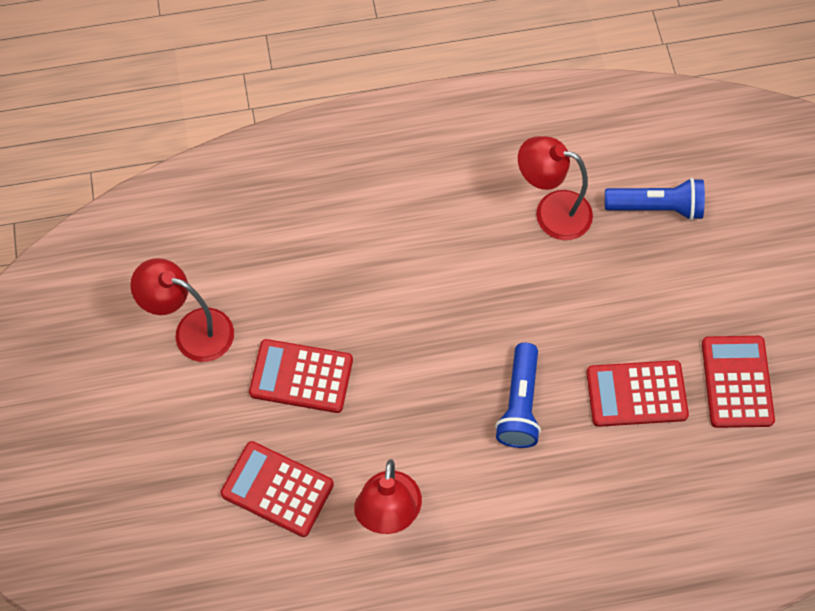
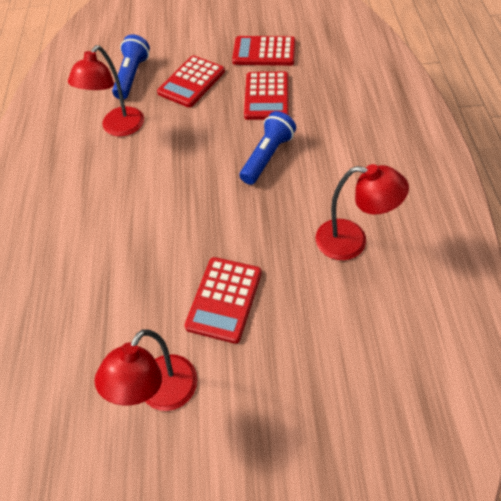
camera: 80 degrees left, 10 degrees down
red calculator [220,441,334,537] -> red calculator moved to [157,55,225,107]
blue flashlight [495,343,541,448] -> blue flashlight turned 75 degrees counterclockwise [239,111,296,185]

